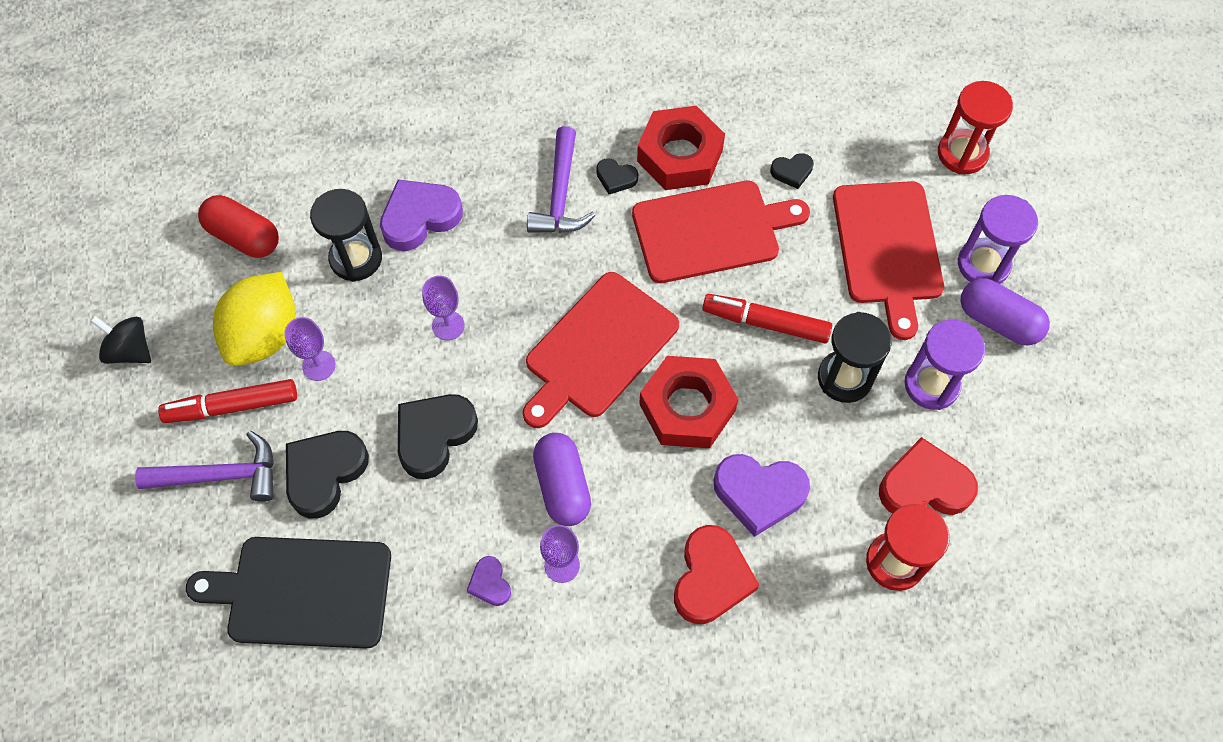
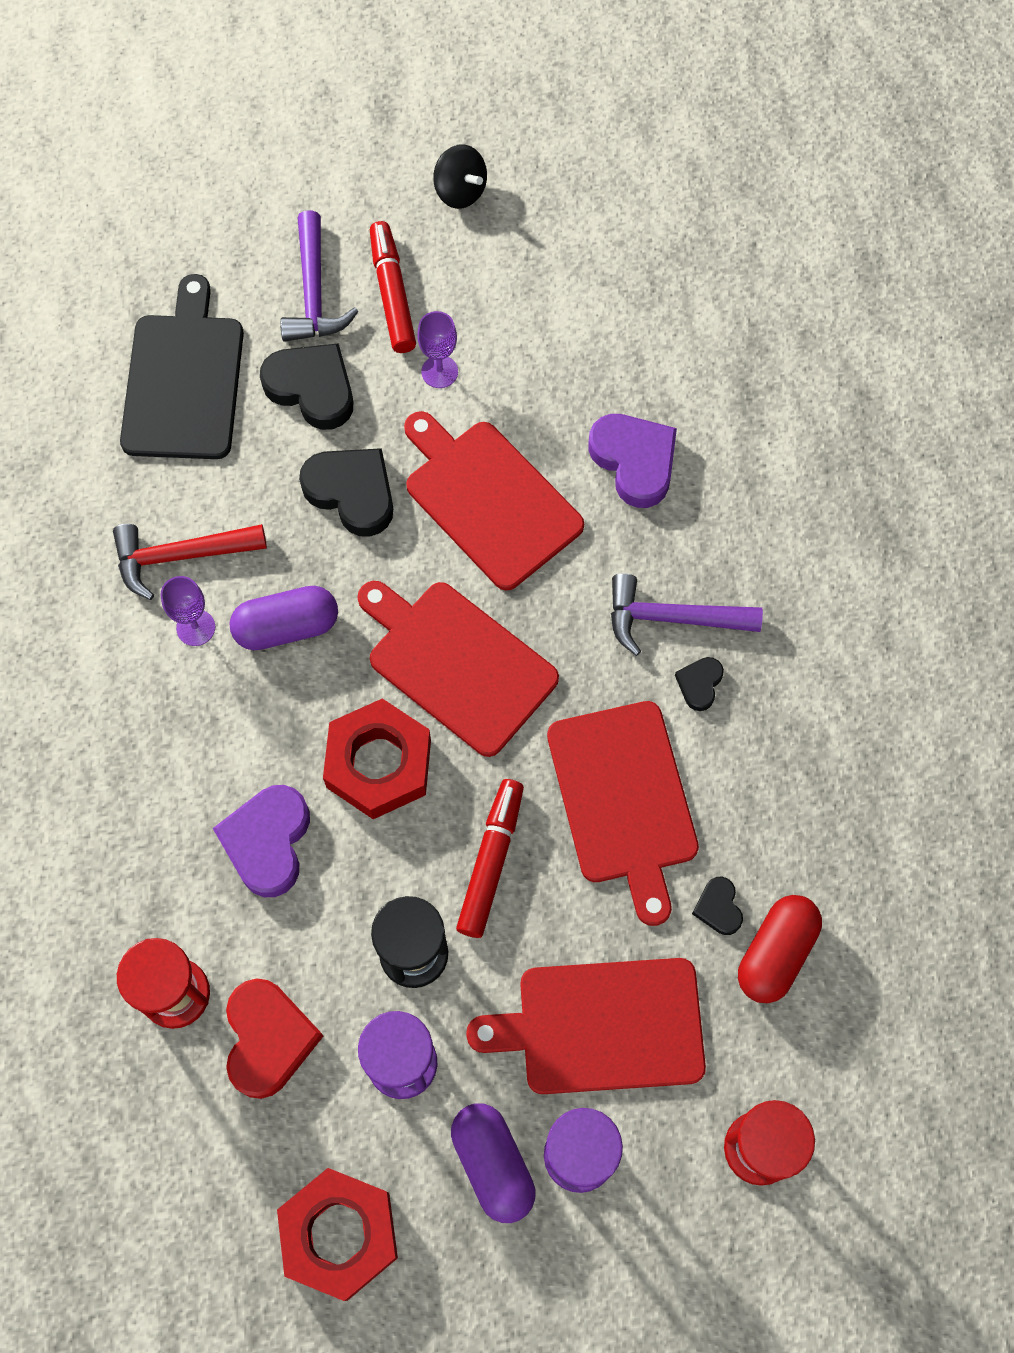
camera: 90 degrees right, 5 degrees up
black spinning top [90,316,151,364] -> black spinning top turned 105 degrees clockwise [433,144,487,209]
red capsule [198,195,279,258] -> red capsule moved to [738,895,822,1003]
yellow lemon [213,272,295,366] -> none
black hourglass [310,189,382,282] -> none
purple goblet [422,276,465,340] -> red cutting board [404,411,584,591]
purple heart [467,556,511,606] -> red hammer [113,524,267,600]
red nut [637,106,725,190] -> red nut moved to [277,1168,398,1301]
red heart [674,525,759,624] -> none
purple capsule [961,278,1050,346] -> purple capsule turned 60 degrees counterclockwise [451,1103,535,1223]

